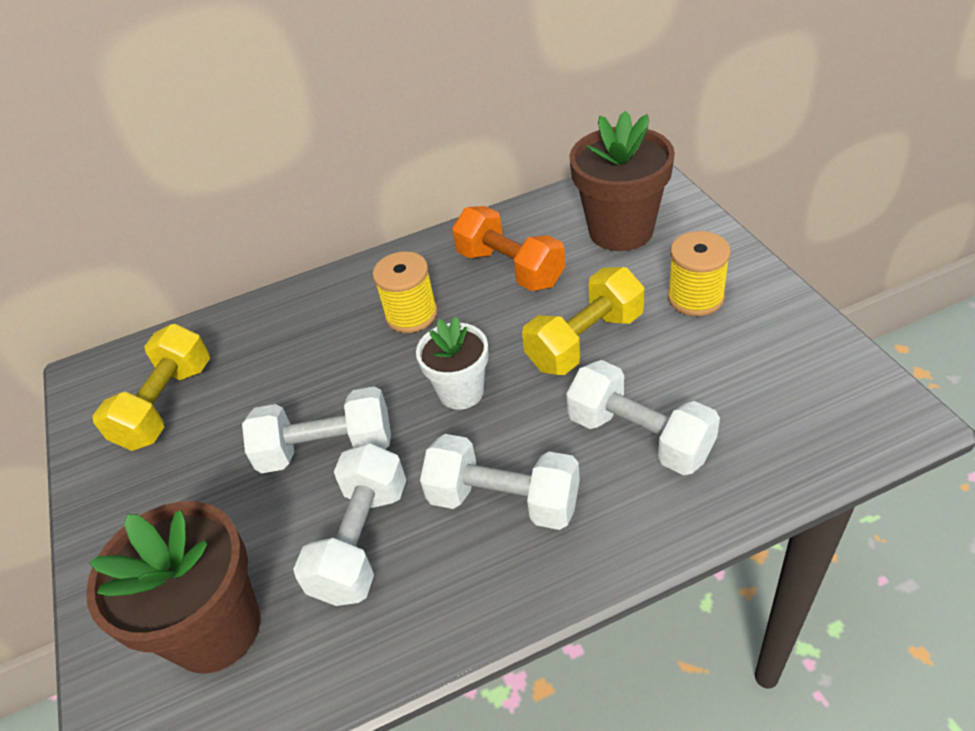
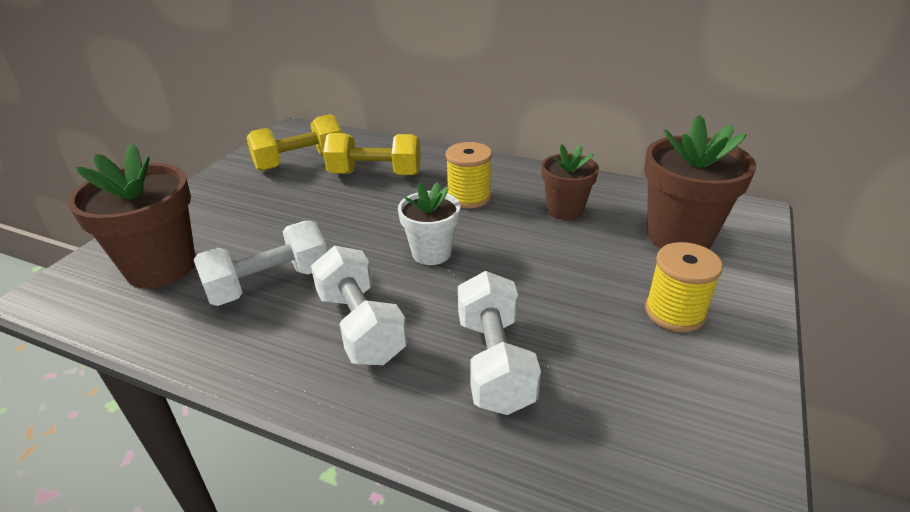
camera: 40 degrees right, 10 degrees down
white dumbbell [242,387,391,473] -> none
orange dumbbell [452,206,565,291] -> brown flower pot [542,144,599,220]
yellow dumbbell [522,267,645,375] -> yellow dumbbell moved to [323,133,421,175]

